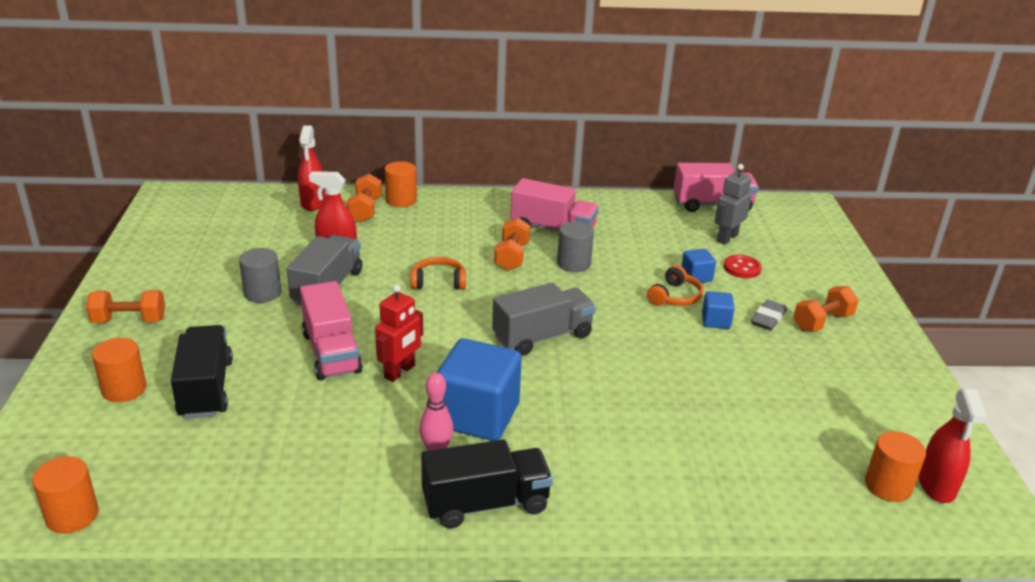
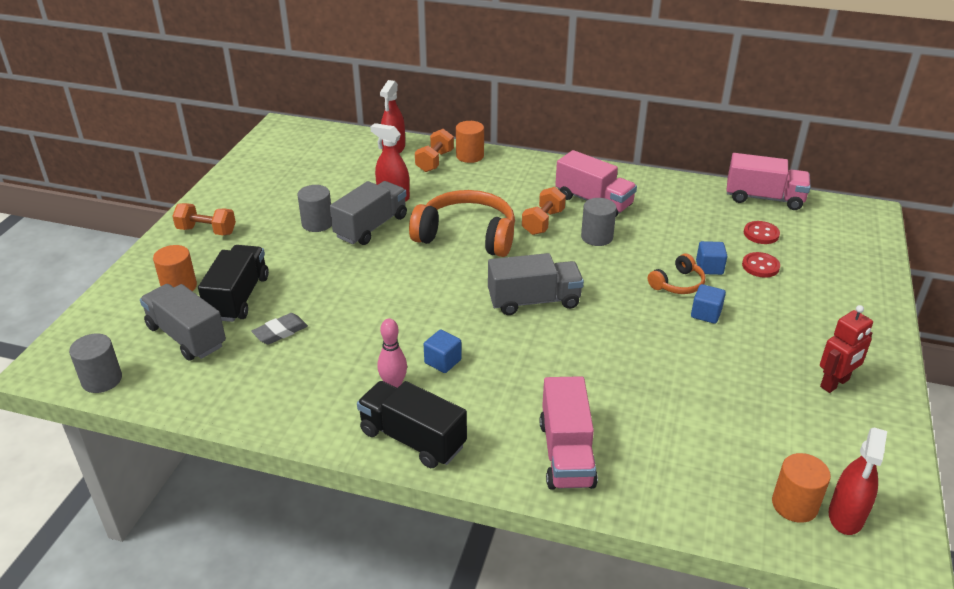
camera: 20 degrees right, 5 degrees up
orange cylinder [32,456,98,534] -> grey cylinder [69,334,122,393]
pink truck [300,281,363,380] -> pink truck moved to [540,376,598,490]
red robot [375,285,423,382] -> red robot moved to [820,305,873,393]
orange headphones [411,257,466,290] -> orange headphones [409,190,515,257], size x2.01
black truck [421,439,553,529] -> black truck turned 150 degrees counterclockwise [357,381,467,468]
blue cube [436,338,522,441] -> blue cube [424,329,462,373], size x0.46
grey robot [715,164,752,245] -> red button [744,221,780,244]
grey eraser [751,299,787,330] -> grey eraser moved to [251,313,308,345]
orange dumbbell [793,286,859,332] -> none
none -> grey truck [140,284,226,361]

